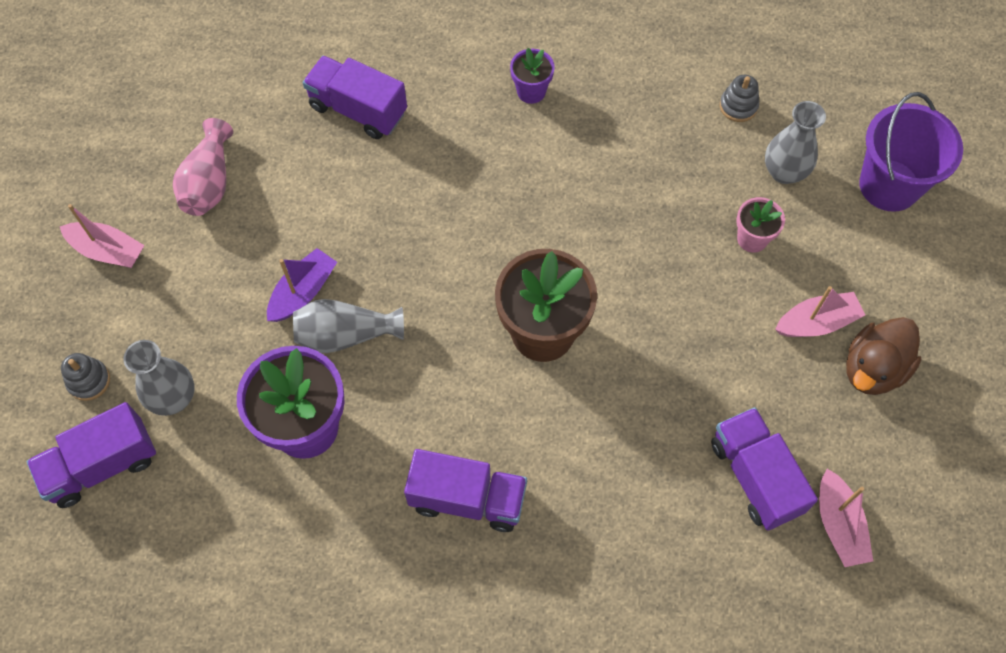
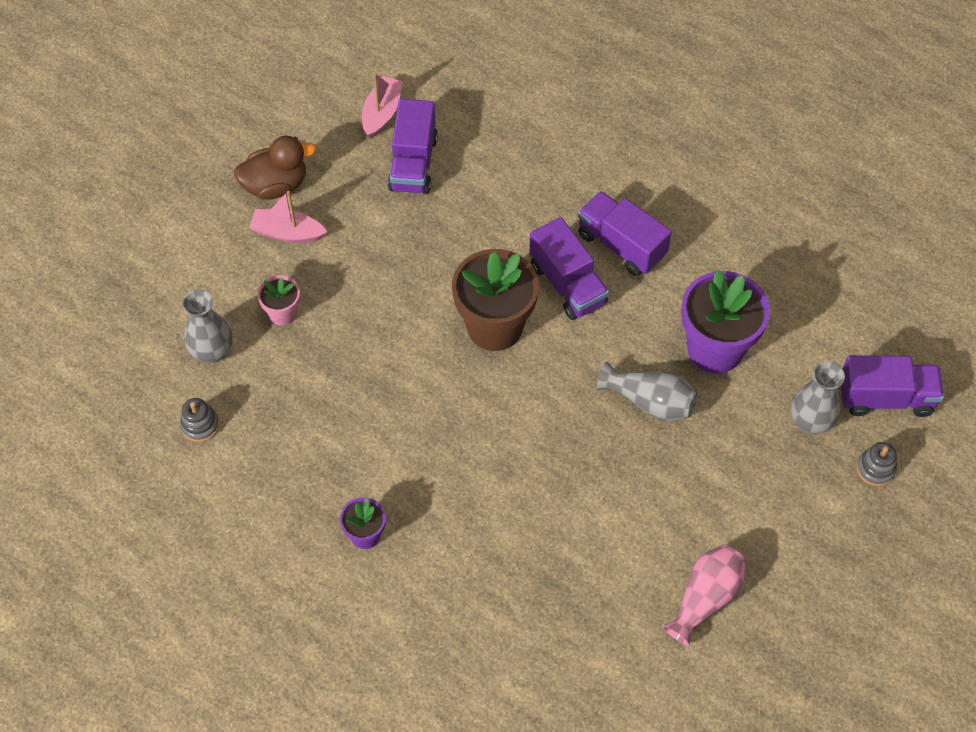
camera: 150 degrees left, 5 degrees down
pink boat [60,204,144,268] -> none
purple boat [267,248,337,322] -> none
purple truck [303,56,407,139] -> purple truck moved to [529,217,609,320]
purple bucket [859,92,963,212] -> none

